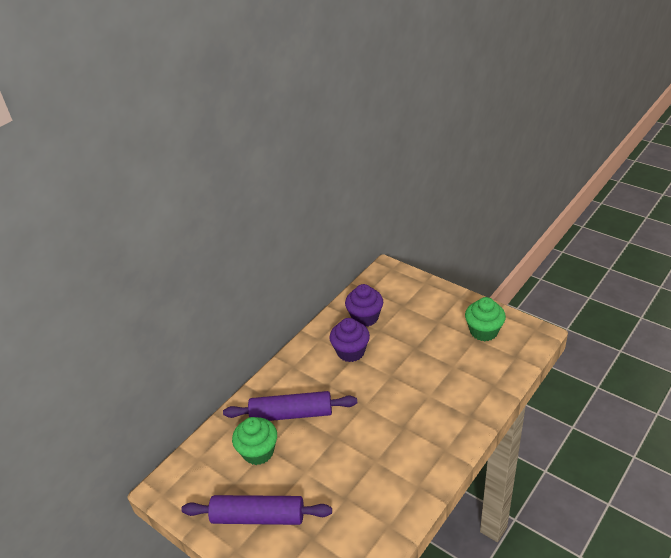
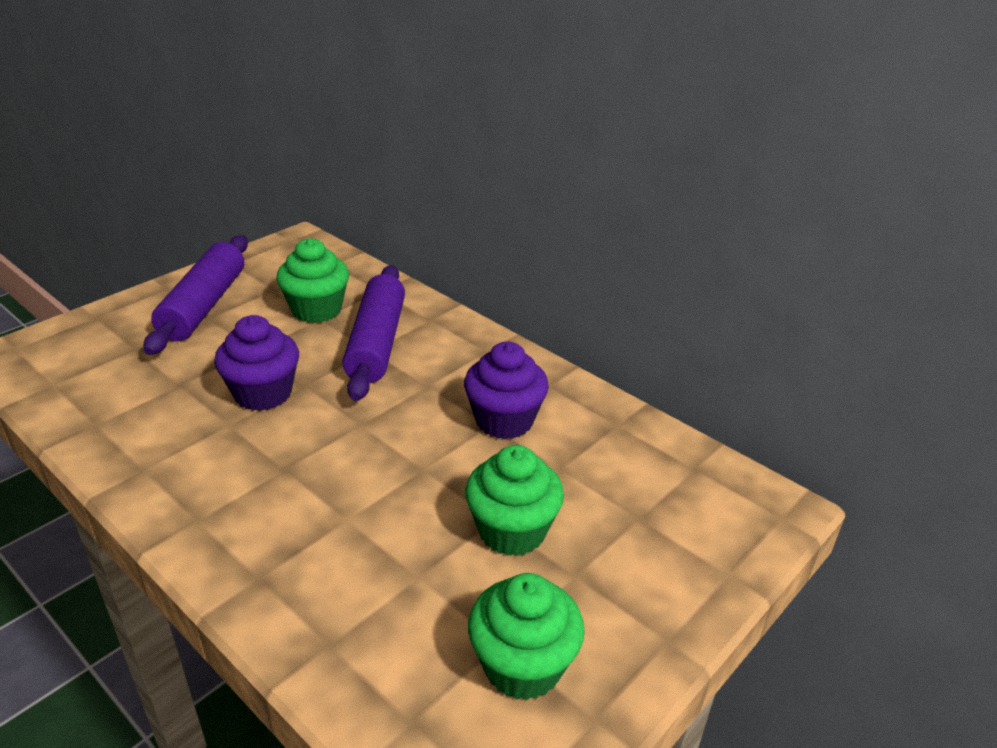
camera: 90 degrees right, 5 degrees down
purple cupcake [345,284,383,327] -> purple cupcake moved to [214,315,299,411]
none -> green cupcake [465,445,564,556]

